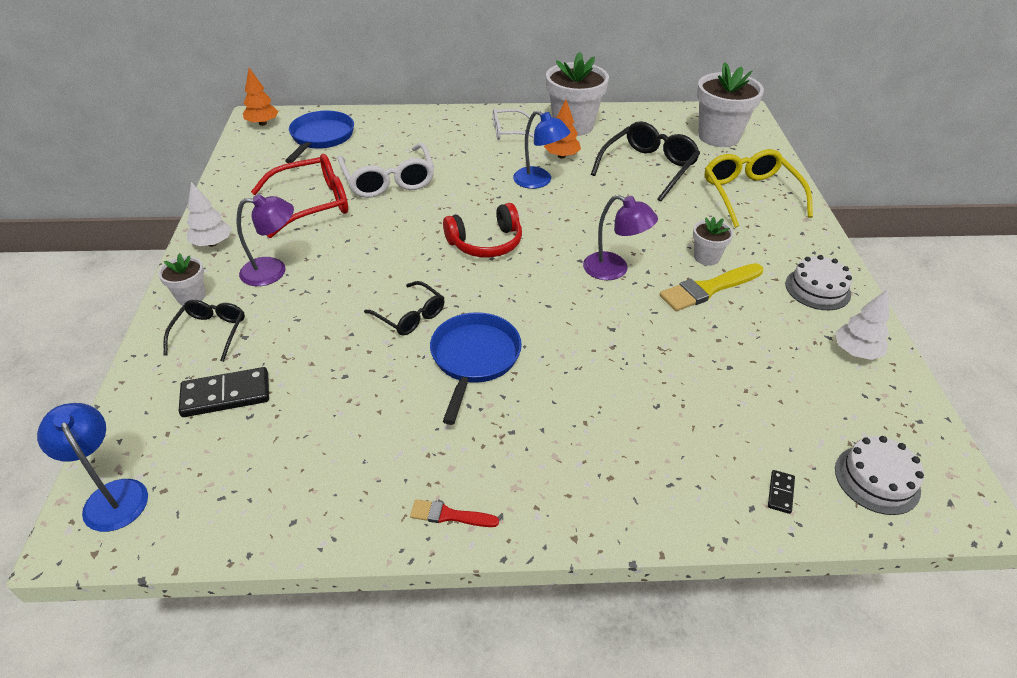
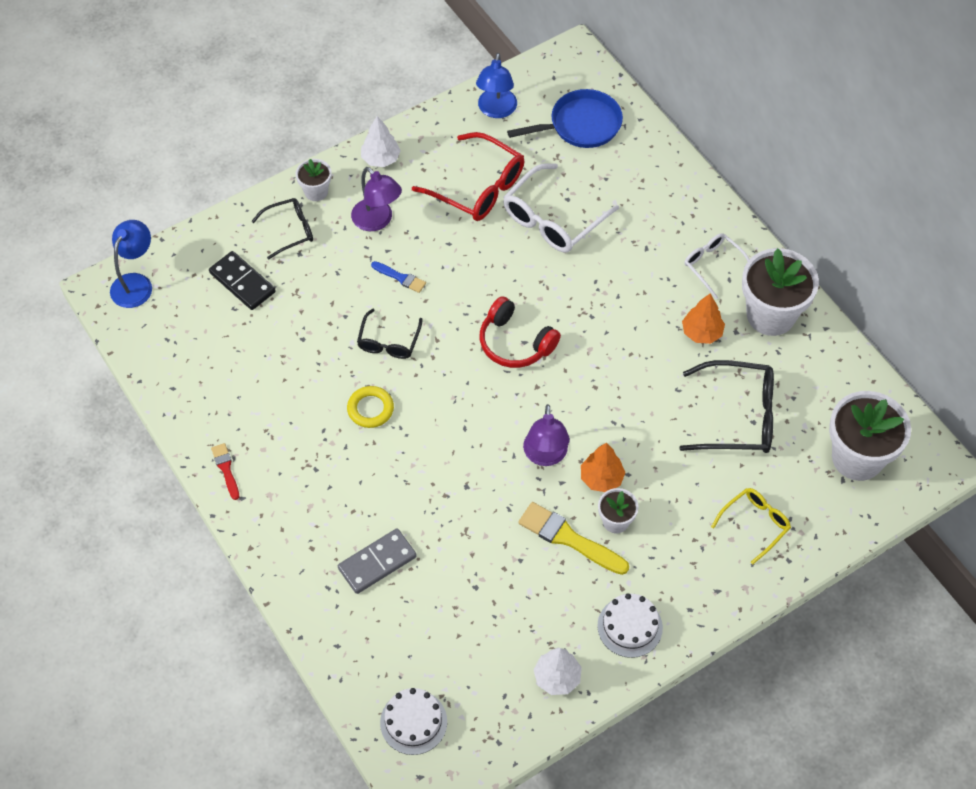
camera: 60 degrees right, 15 degrees up
orange tree [243,68,279,126] -> orange tree moved to [581,443,626,492]
blue pan [430,312,522,425] -> yellow ring [347,386,394,428]
blue lamp [513,110,570,189] -> blue lamp moved to [476,53,517,118]
yellow glasses [705,149,813,228] -> yellow glasses [711,488,791,564], size x0.60
black domino [768,470,795,514] -> none
none -> grey domino [338,528,417,594]
none -> blue brush [371,261,426,293]

